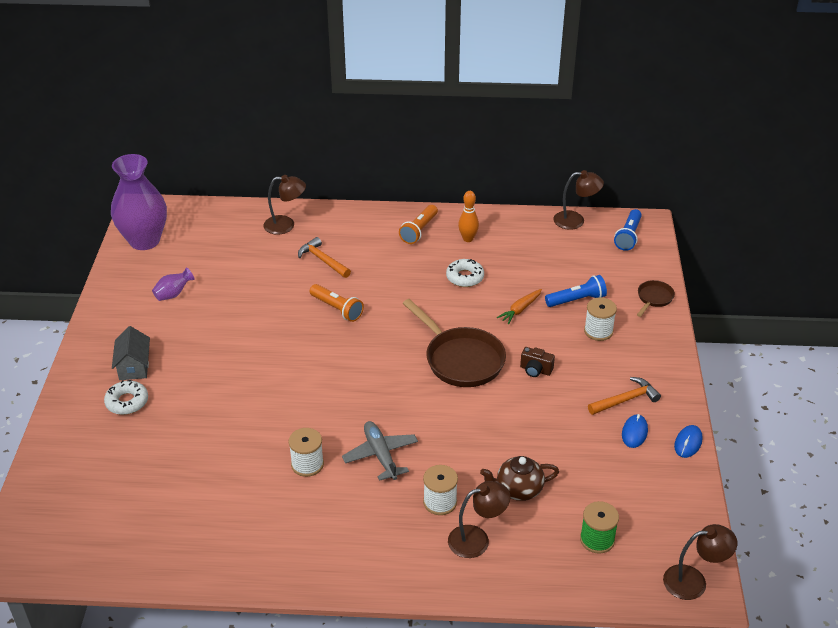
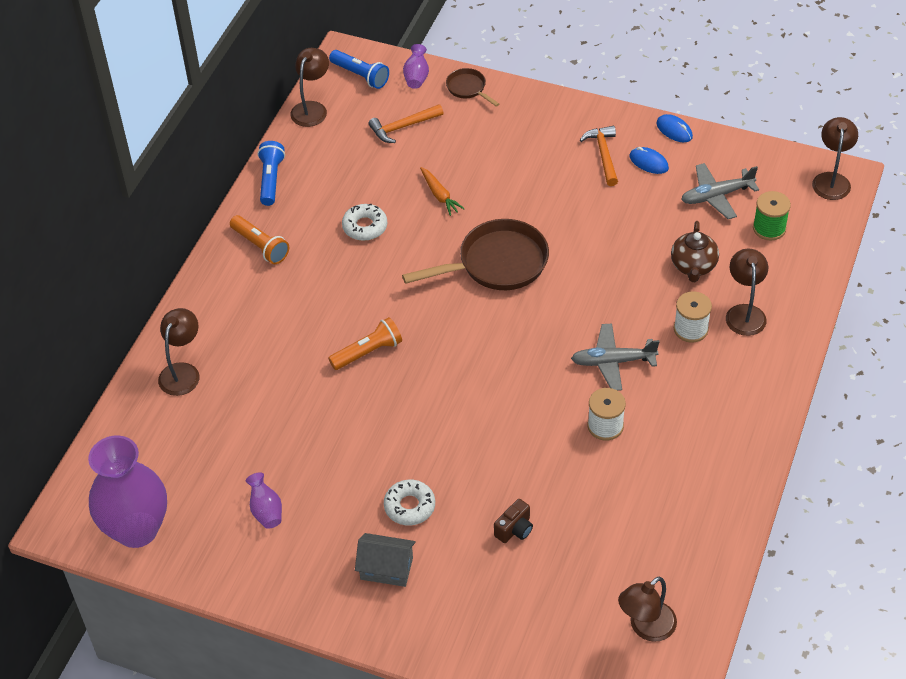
camera: 70 degrees left, 10 degrees up
white donut [104,380,148,415] -> white donut moved to [384,480,435,525]
orange hammer [298,237,351,278] -> orange hammer moved to [368,104,443,143]
orange bowling pin [458,191,479,242] -> none
brown camera [520,347,555,377] -> brown camera moved to [494,499,533,543]
blue flashlight [545,275,607,307] -> blue flashlight moved to [257,141,285,206]
white spool [584,297,617,341] -> none
none -> purple vase [403,44,429,89]
none -> brown lamp [618,576,677,642]
none -> grey plane [681,163,759,219]

